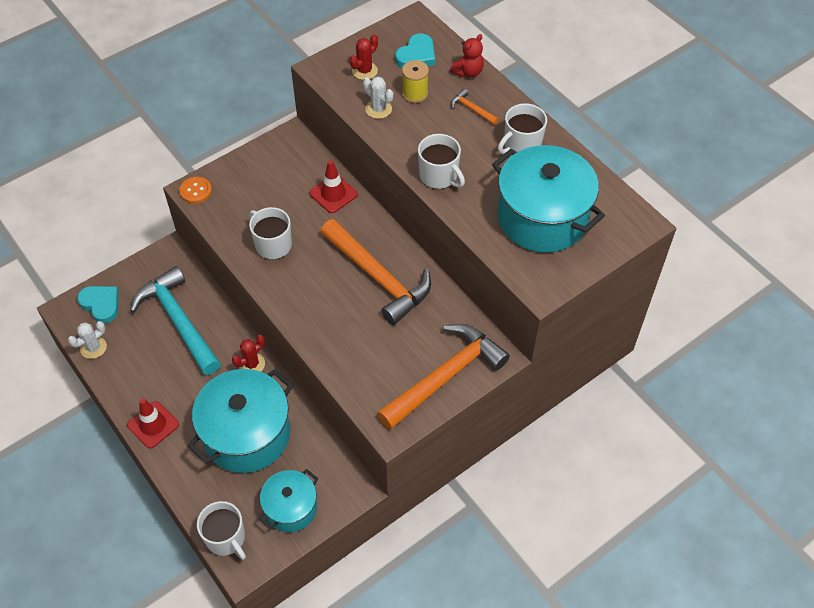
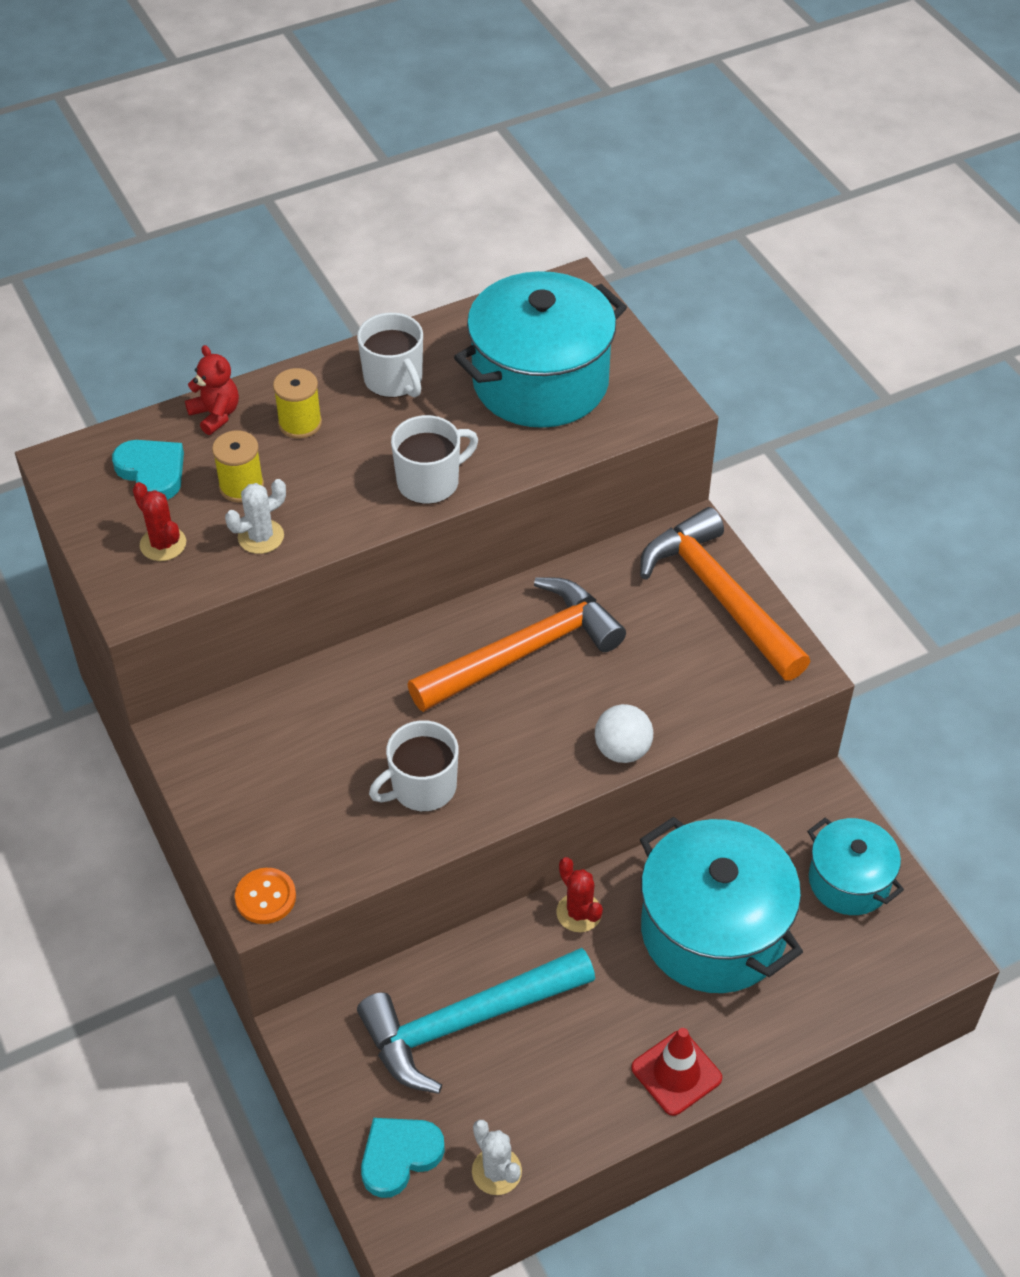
camera: 80 degrees left, 5 degrees down
white mug [197,501,246,560] -> none
red traffic cone [309,160,358,213] -> none
orange hammer [451,89,499,125] -> yellow spool [273,368,322,439]
none -> white ball [595,704,653,763]

